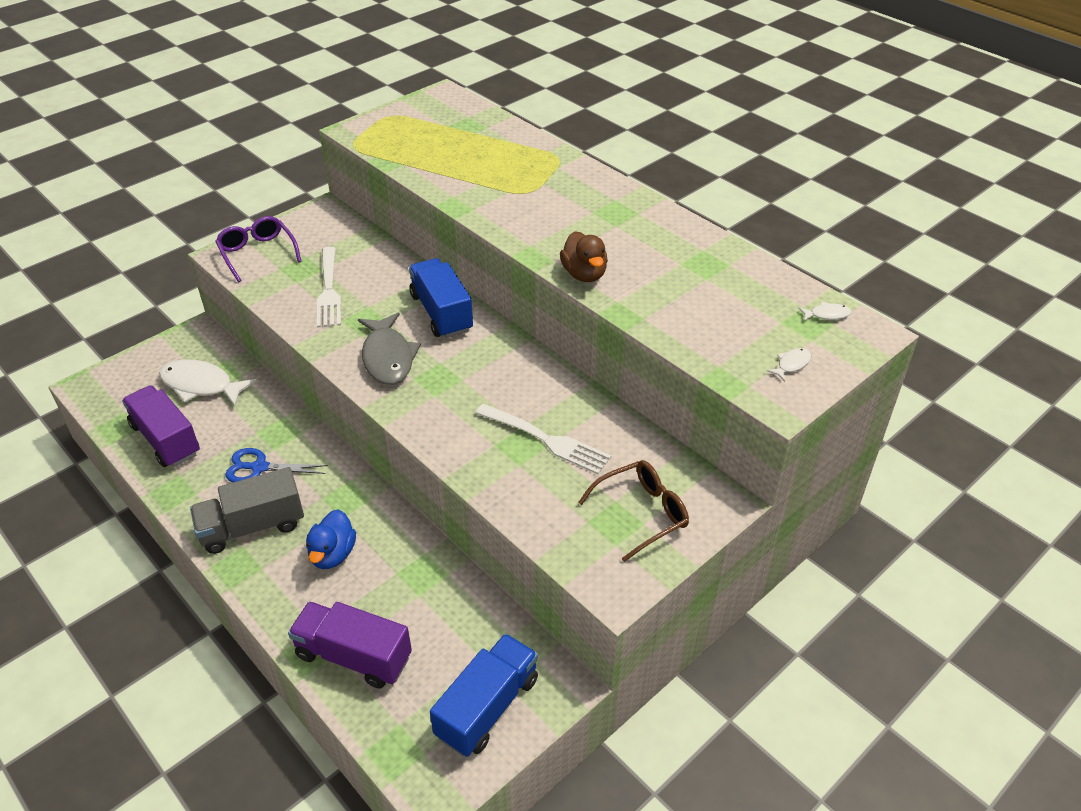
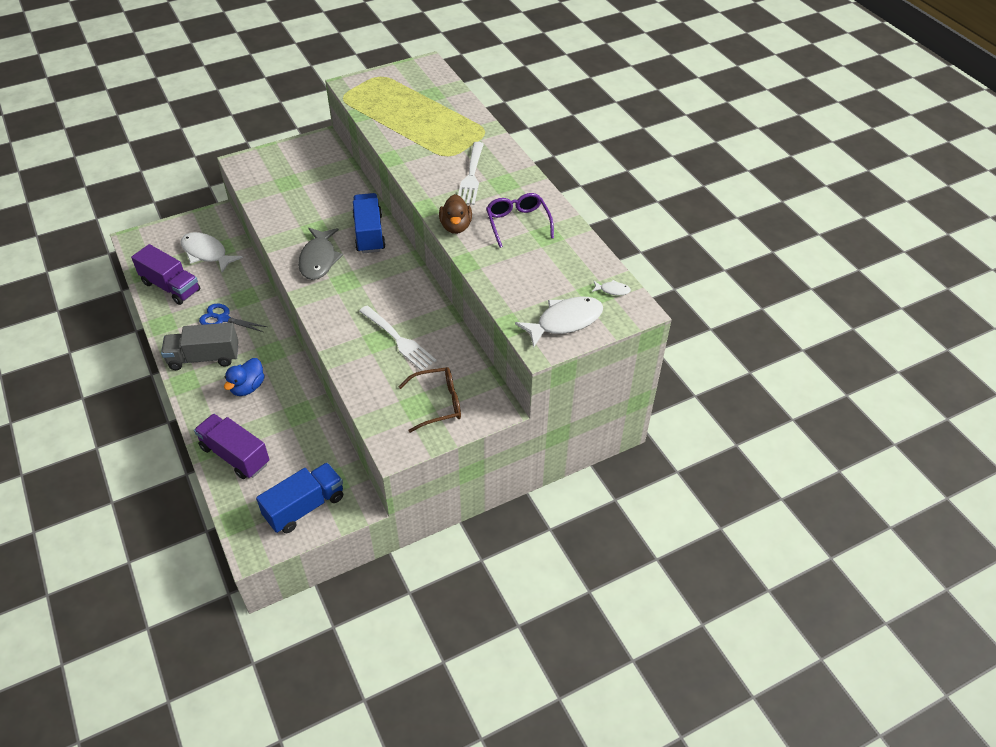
camera: 15 degrees right, 5 degrees up
purple truck [122,385,200,467] -> purple truck turned 150 degrees clockwise [131,244,200,305]
purple glasses [215,216,302,282] -> purple glasses moved to [486,193,554,248]
white fork [317,247,341,328] -> white fork moved to [458,142,484,205]
white fish [767,348,811,382] -> white fish [515,297,603,348], size x2.29

